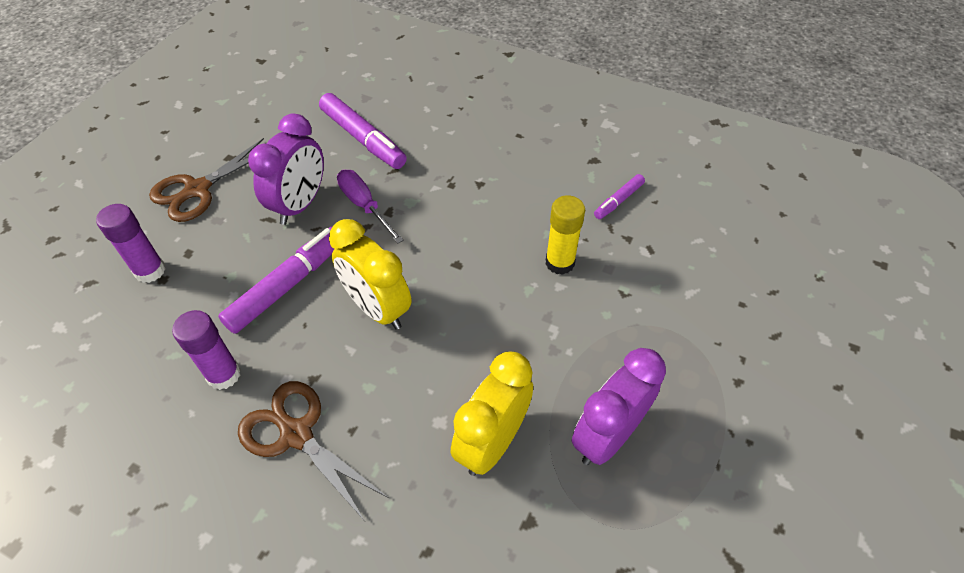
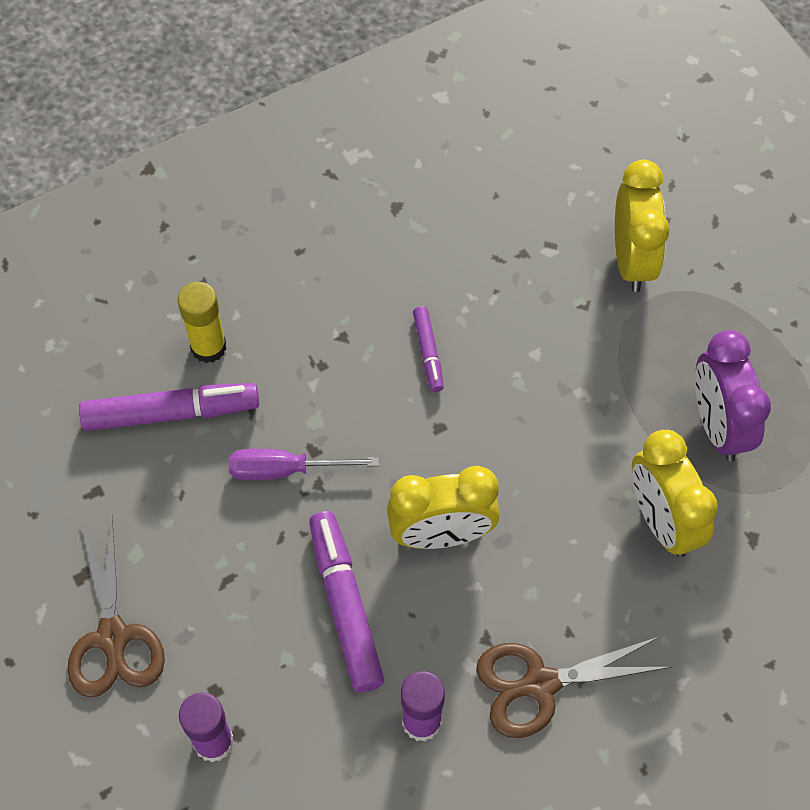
camera: 55 degrees left, 10 degrees up
purple clock [248,113,324,225] -> none
yellow glue stick [546,195,585,275] -> yellow glue stick moved to [178,282,226,363]
purple marker [594,174,645,219] -> purple marker moved to [413,306,444,392]
none -> yellow clock [615,159,670,292]

